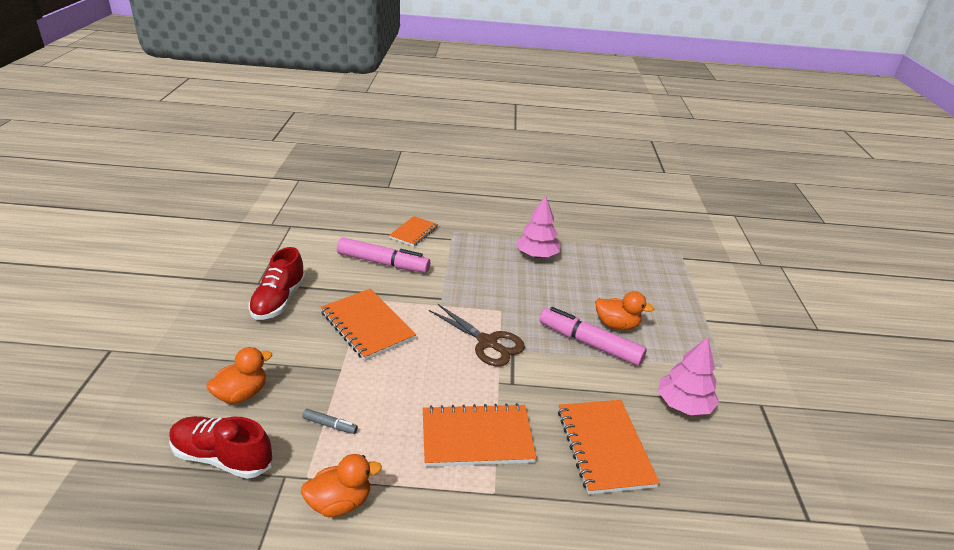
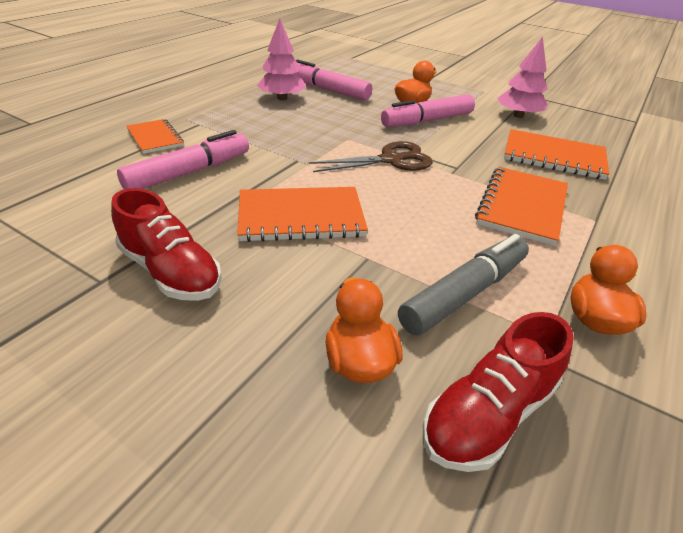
camera: 60 degrees left, 5 degrees up
grey marker [302,409,358,434] -> grey marker [398,234,529,336], size x2.26
none -> pink marker [296,59,372,101]

